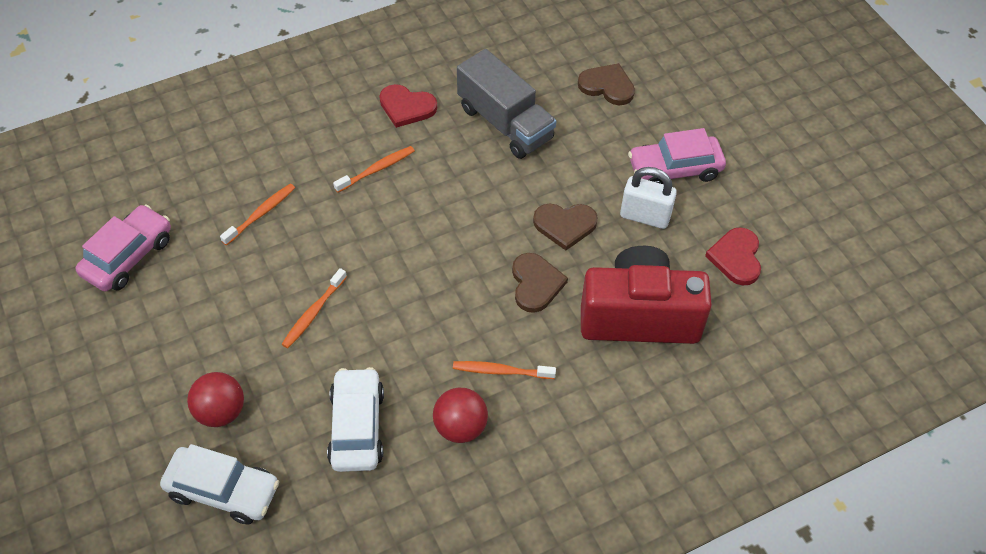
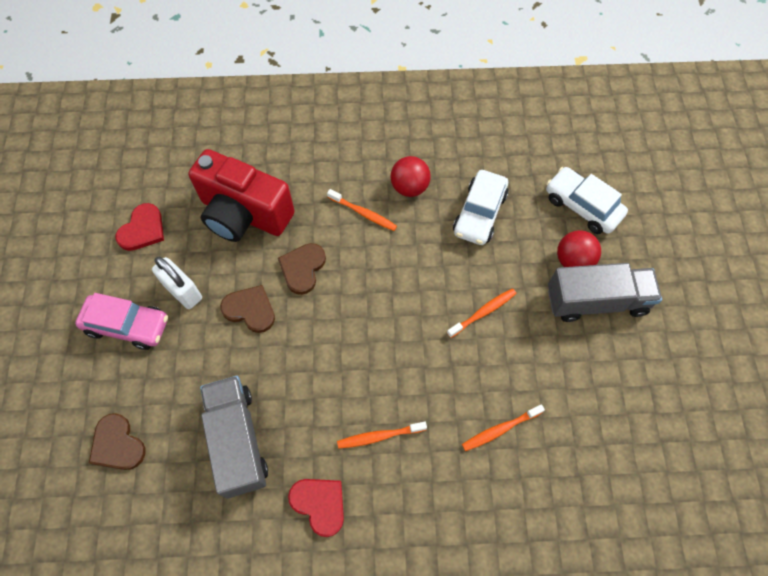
camera: 155 degrees left, 10 degrees up
pink car [76,204,171,292] -> none
none -> grey truck [548,263,662,322]

